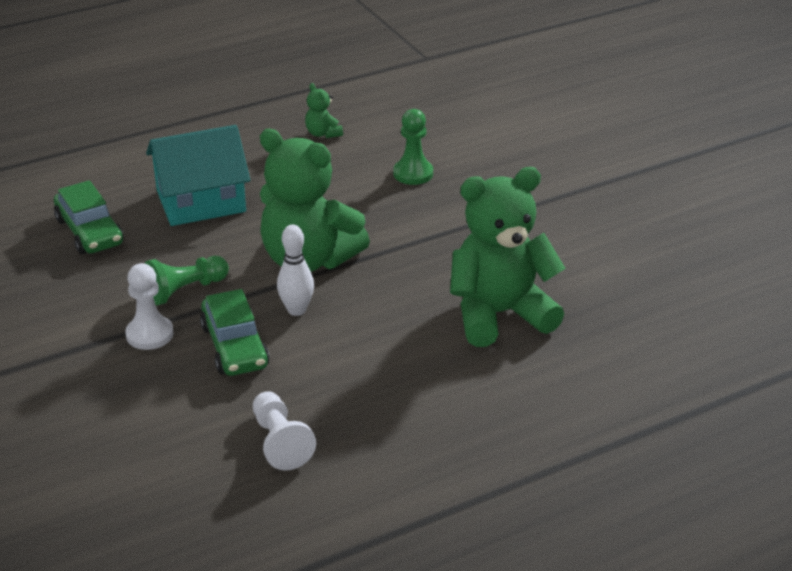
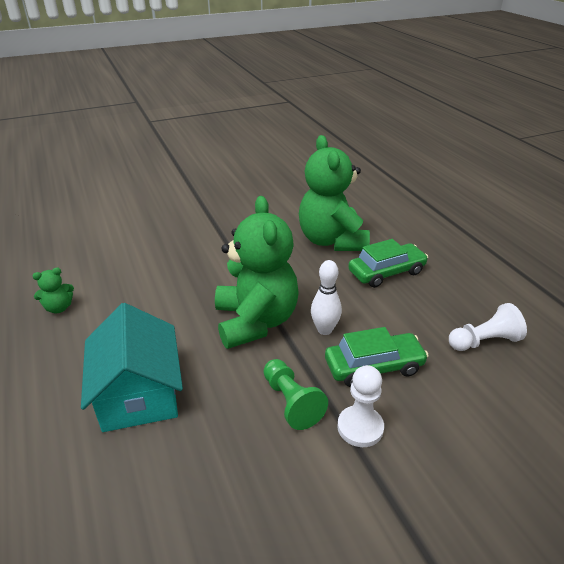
camera: 85 degrees left, 0 degrees up
green car [54,180,124,254] -> green car moved to [348,239,428,288]
green teddy bear [260,129,370,272] -> green teddy bear turned 45 degrees counterclockwise [215,196,299,349]
green pawn [393,109,433,185] -> none

